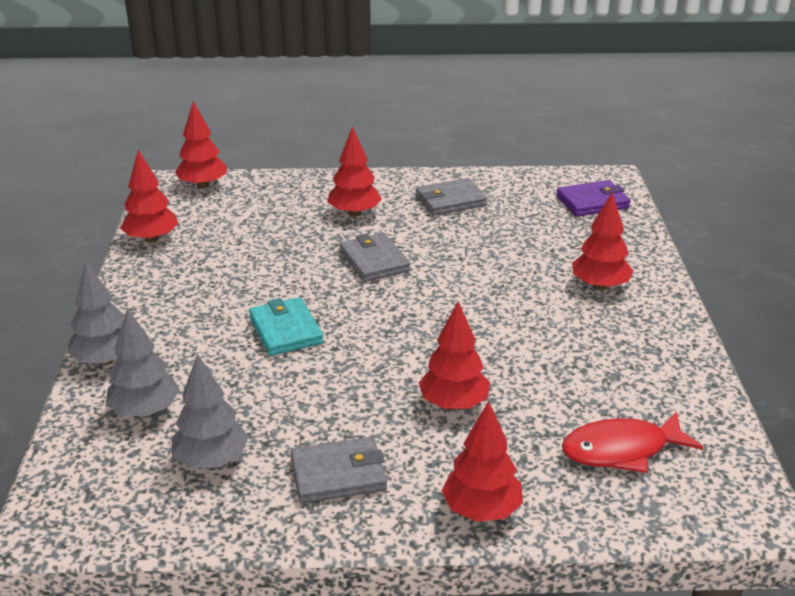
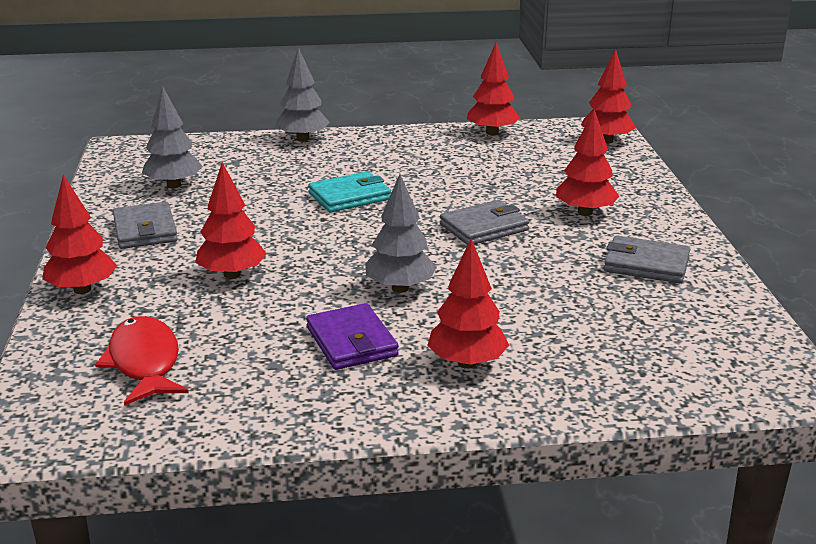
camera: 85 degrees right, 5 degrees down
grey tree [106,308,180,417] -> grey tree moved to [365,174,437,293]
grey wallet [416,178,487,216] -> grey wallet turned 45 degrees counterclockwise [604,235,690,283]
purple wallet [556,180,631,217] -> purple wallet moved to [306,303,399,370]

